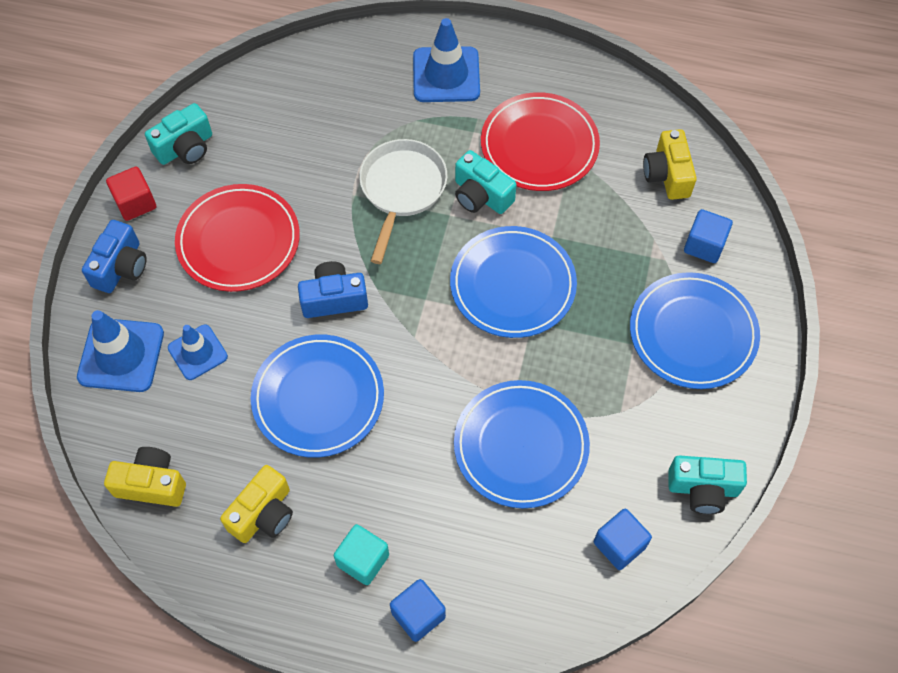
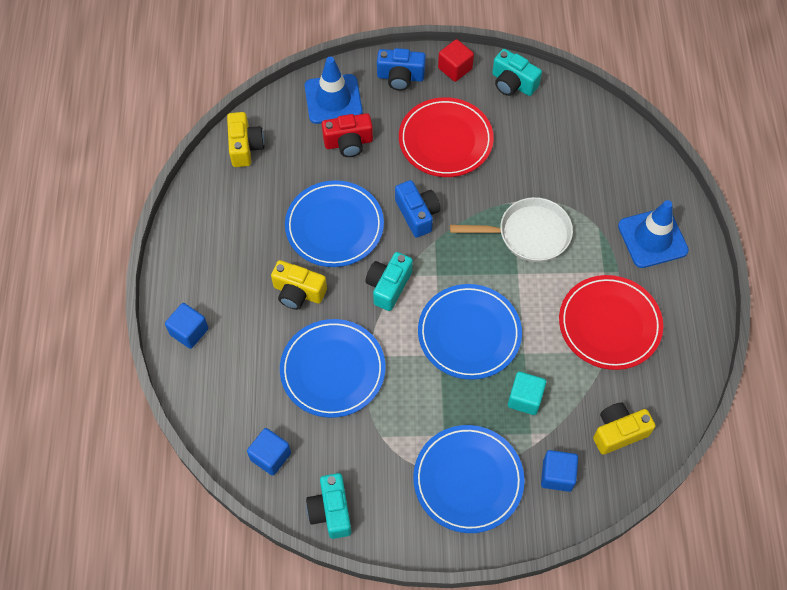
camera: 75 degrees right, 0 degrees up
blue traffic cone [168,325,228,380] -> red camera [322,113,373,157]
yellow camera [220,465,293,543] -> yellow camera moved to [271,260,327,310]
turquoise cube [334,524,389,585] -> turquoise cube moved to [508,372,546,415]
turquoise camera [455,150,517,214] -> turquoise camera moved to [365,252,413,311]

